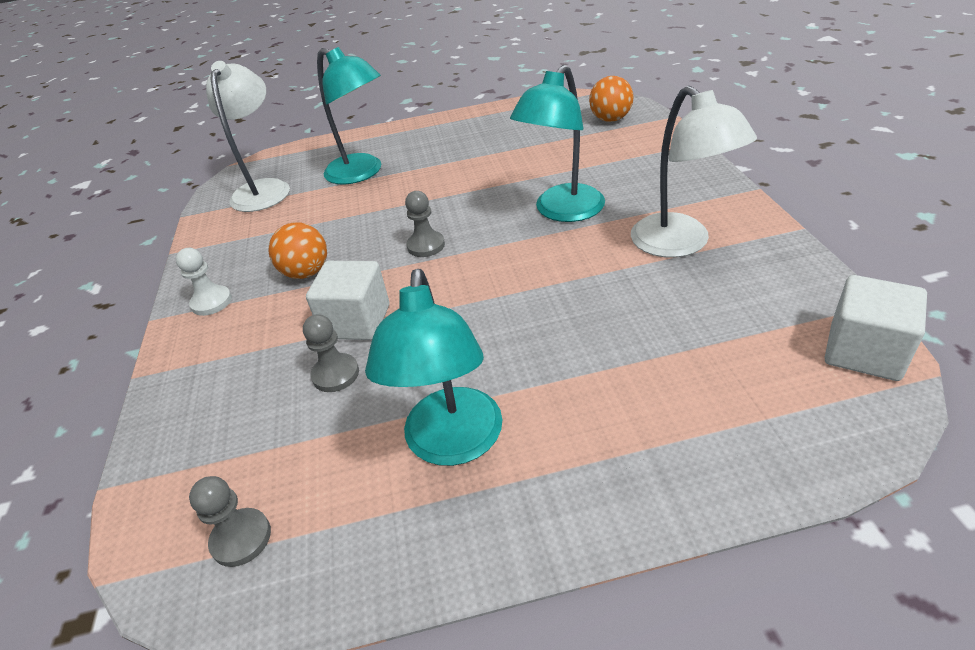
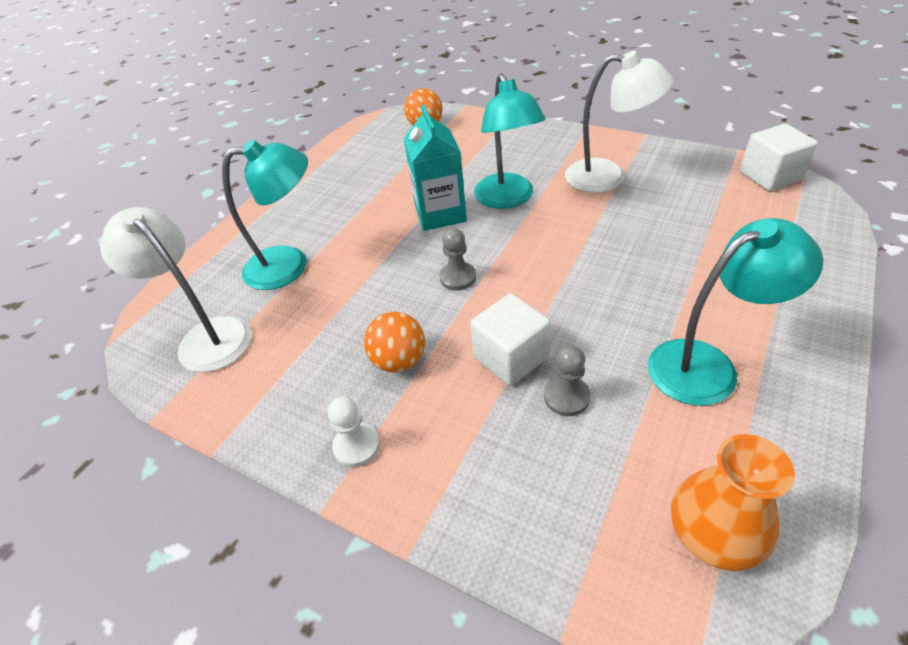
camera: 50 degrees left, 5 degrees up
grey pawn [189,476,271,567] -> orange vase [671,434,795,571]
turquoise lamp [365,269,503,466] -> turquoise lamp turned 60 degrees counterclockwise [648,218,823,406]
none -> turquoise carton [404,105,467,231]

